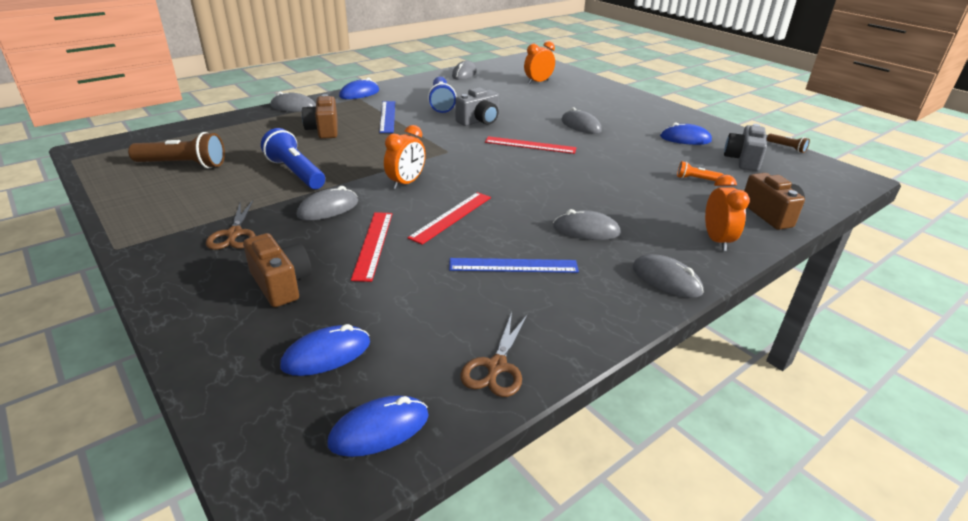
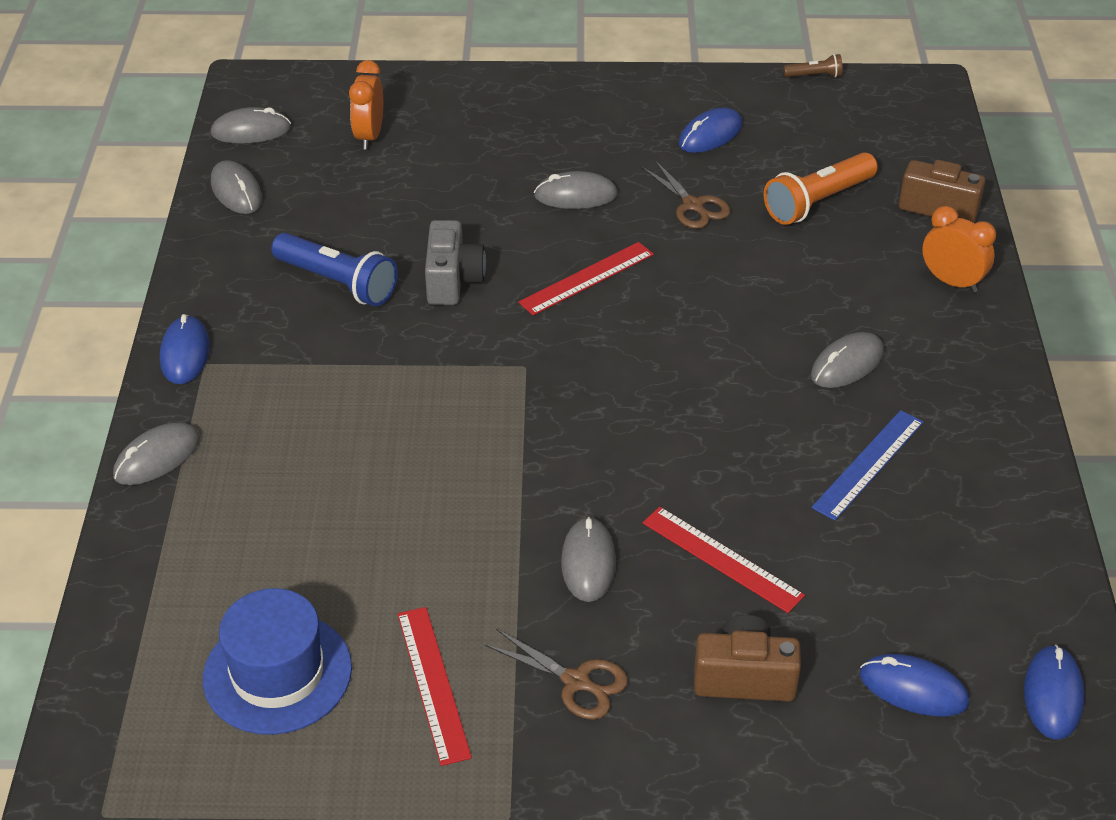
camera: 50 degrees left, 10 degrees up
brown flashlight [128,132,225,169] -> blue hat [203,588,352,735]
blue flashlight [261,128,325,189] -> none
blue mouse [280,324,370,376] -> blue mouse turned 75 degrees counterclockwise [860,654,969,717]
brown camera [302,94,338,139] -> none
blue ruler [379,101,395,133] -> none
orange clock [384,125,426,189] -> none
red ruler [407,192,491,245] -> red ruler moved to [397,607,472,766]
brown scissors [460,312,528,397] -> brown scissors moved to [642,160,731,229]
grey mouse [632,254,704,298] -> grey mouse moved to [210,107,291,144]
orange flashlight [677,161,724,181] -> orange flashlight [764,152,878,225], size x2.02
grey camera [724,124,767,171] -> none

